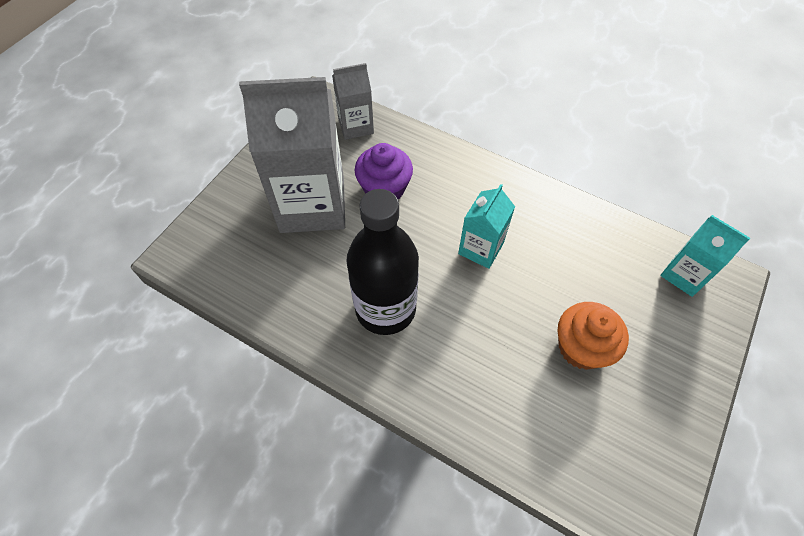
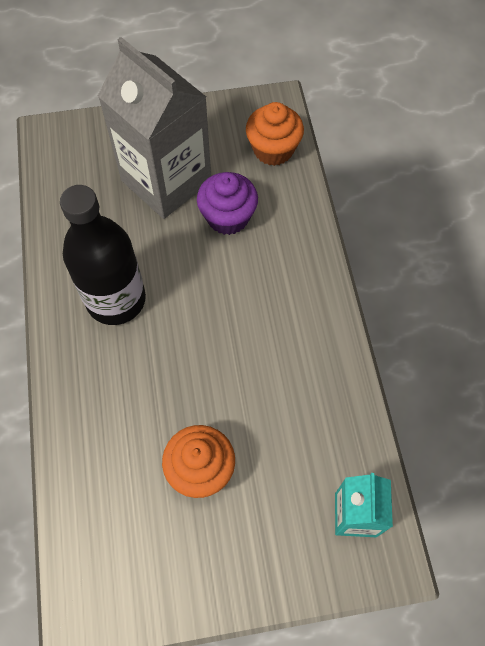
camera: 50 degrees right, 5 degrees up
grey carton [332,63,374,140] -> orange cupcake [246,102,304,166]
turquoise carton [458,184,515,269] -> none

